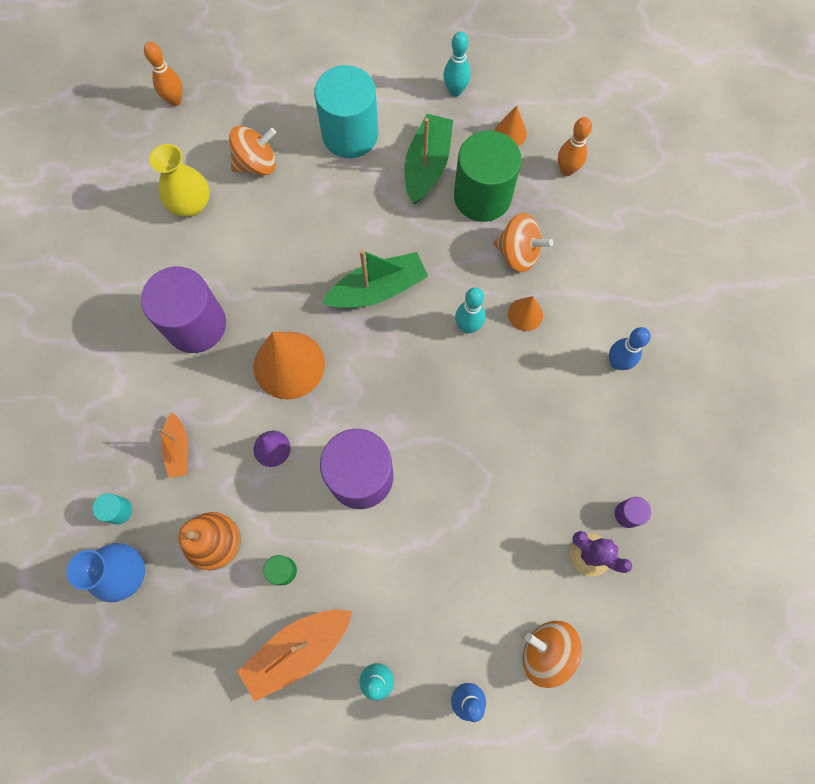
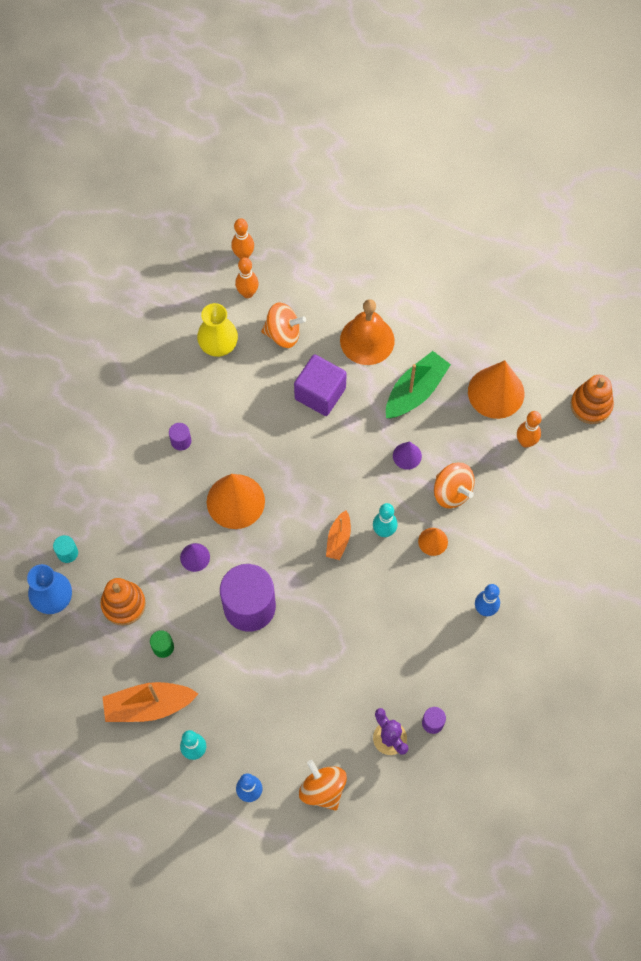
camera: 25 degrees right, 5 degrees down
purple cylinder [141,266,226,353] -> purple cylinder [169,423,191,451], size x0.41
orange boat [158,412,188,478] -> orange boat moved to [326,510,351,560]
turquoise cylinder [314,65,378,158] -> orange bell [340,299,395,365]
green boat [322,250,428,309] -> none
turquoise bowling pin [444,32,471,97] -> none
green cylinder [454,131,521,222] -> none
orange cone [495,106,527,146] -> orange cone [468,360,525,419], size x1.99
none -> orange bowling pin [235,257,259,298]
none -> purple cube [294,354,347,416]
none -> purple cone [393,441,422,470]
none -> orange stacking toy [571,375,614,424]

